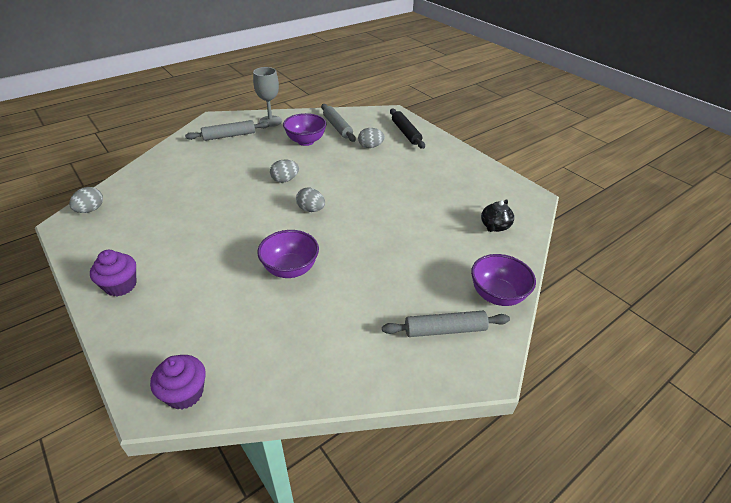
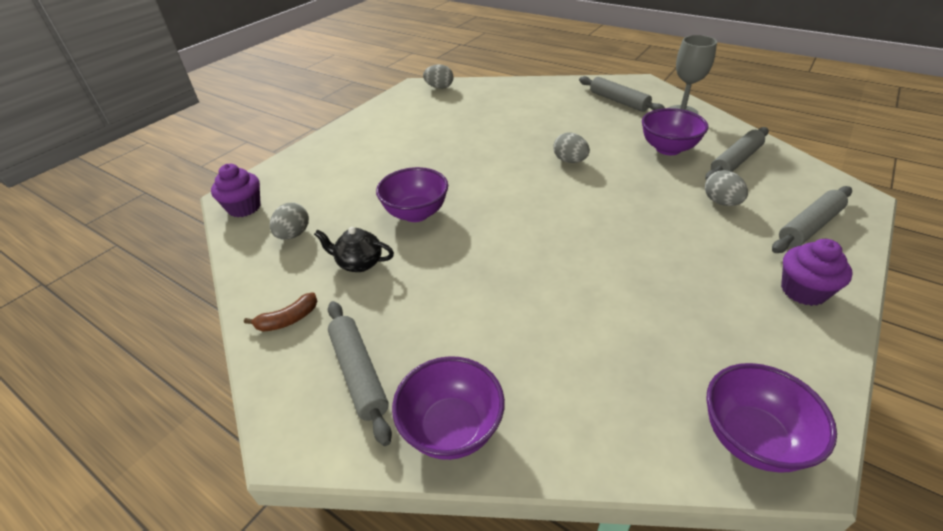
camera: 75 degrees right, 0 degrees up
purple cupcake [90,250,136,296] -> purple cupcake moved to [781,239,853,306]
grey egg [296,188,325,212] -> grey egg moved to [270,203,309,240]
black rolling pin [390,109,425,149] -> grey rolling pin [772,186,852,253]
black teapot [481,199,514,232] -> black teapot moved to [314,227,394,272]
none -> brown banana [244,292,317,332]
none -> purple bowl [706,363,837,473]

